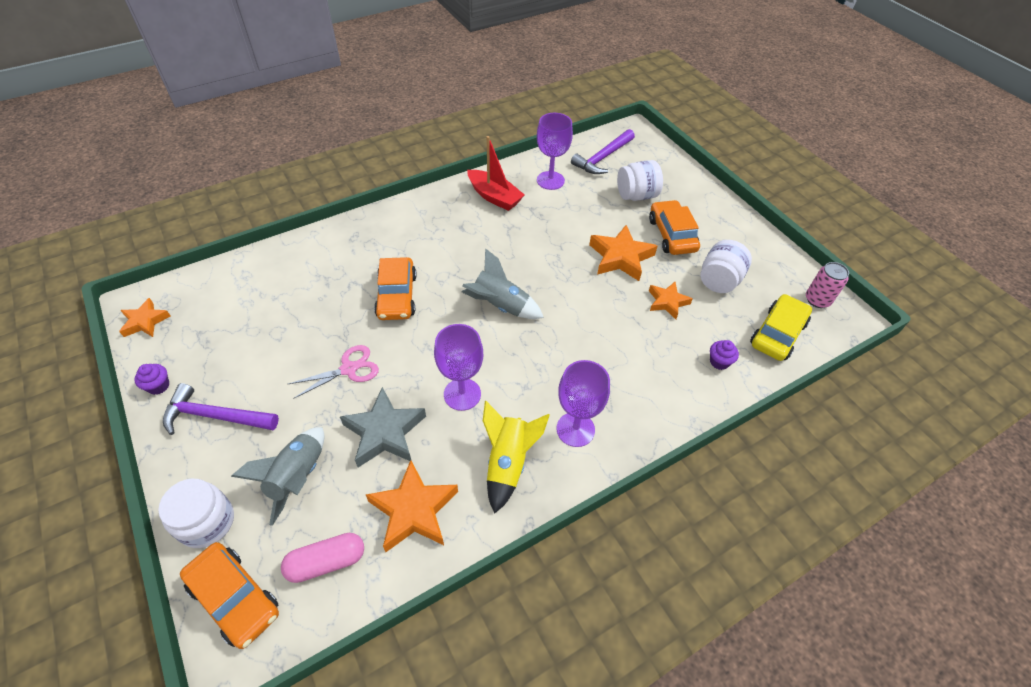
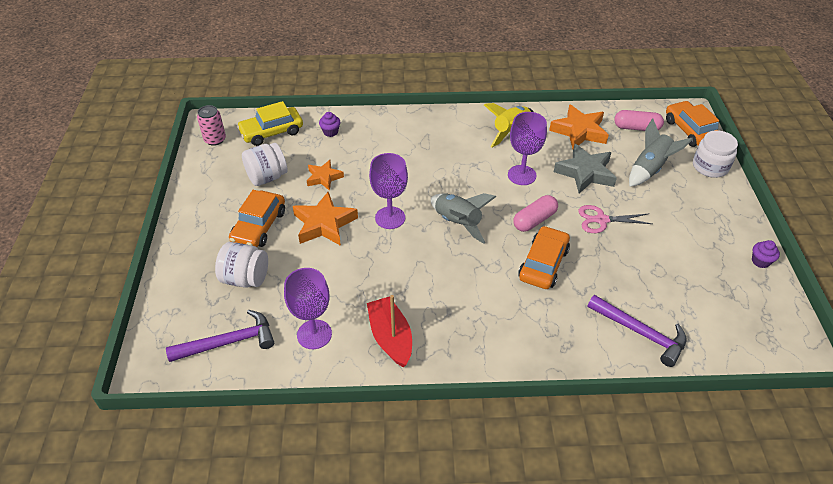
camera: 150 degrees left, 5 degrees down
orange star [119,298,170,337] -> none
purple hammer [163,383,279,435] -> purple hammer moved to [587,295,686,367]
purple goblet [557,360,610,447] -> purple goblet moved to [369,153,408,229]
none -> pink capsule [514,195,558,232]

